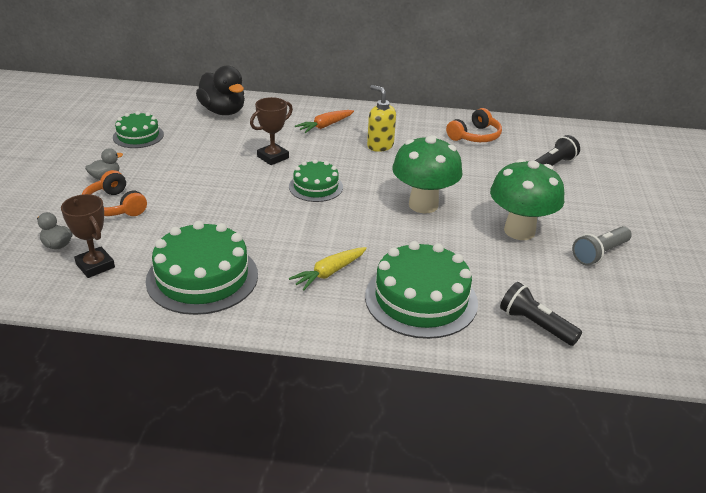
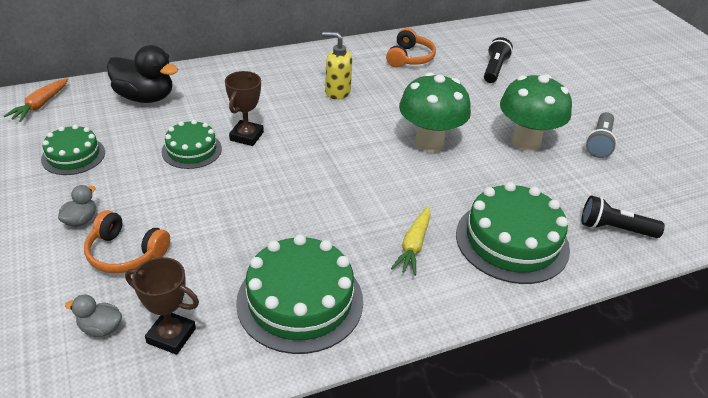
camera: 30 degrees left, 5 degrees up
green cake [289,159,343,202] -> green cake moved to [161,120,222,169]
orange carrot [295,110,354,133] -> orange carrot moved to [4,78,68,122]

